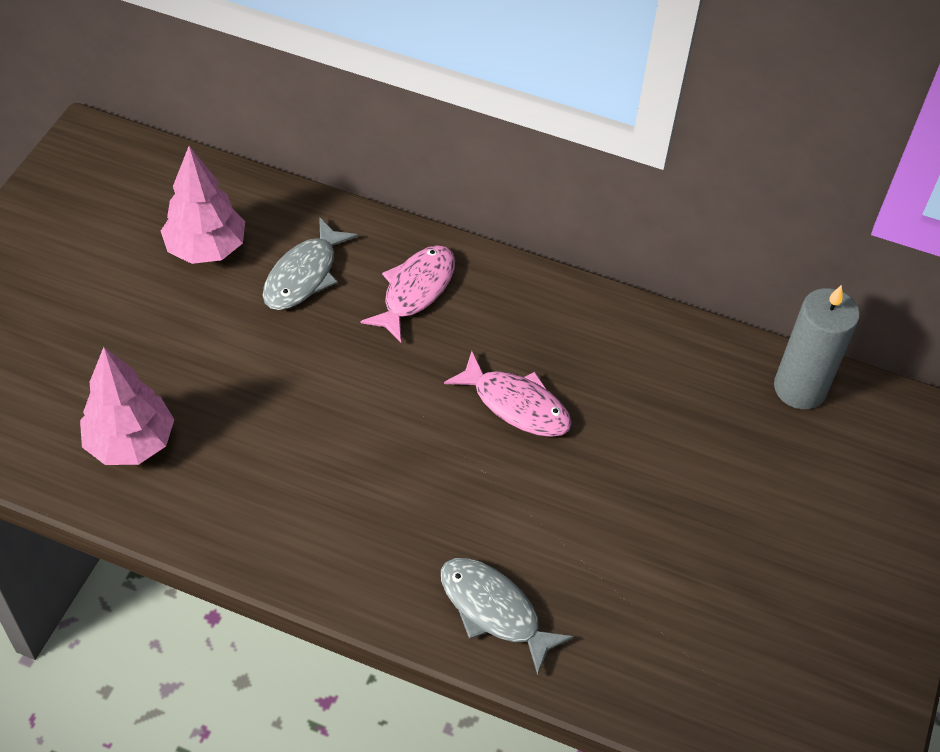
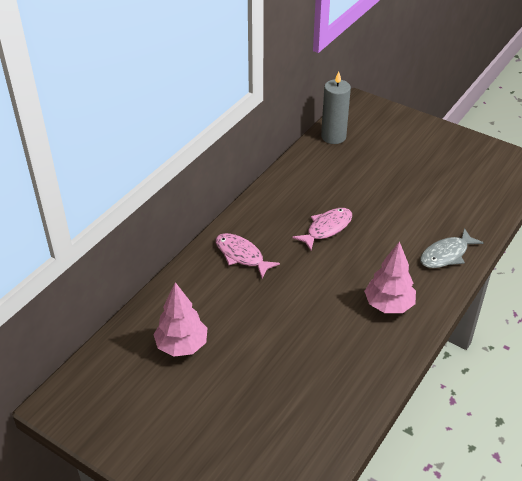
camera: 75 degrees left, 10 degrees down
pink tree [80,347,174,465] -> pink tree moved to [364,241,416,313]
grey fish [263,217,358,310] -> none

